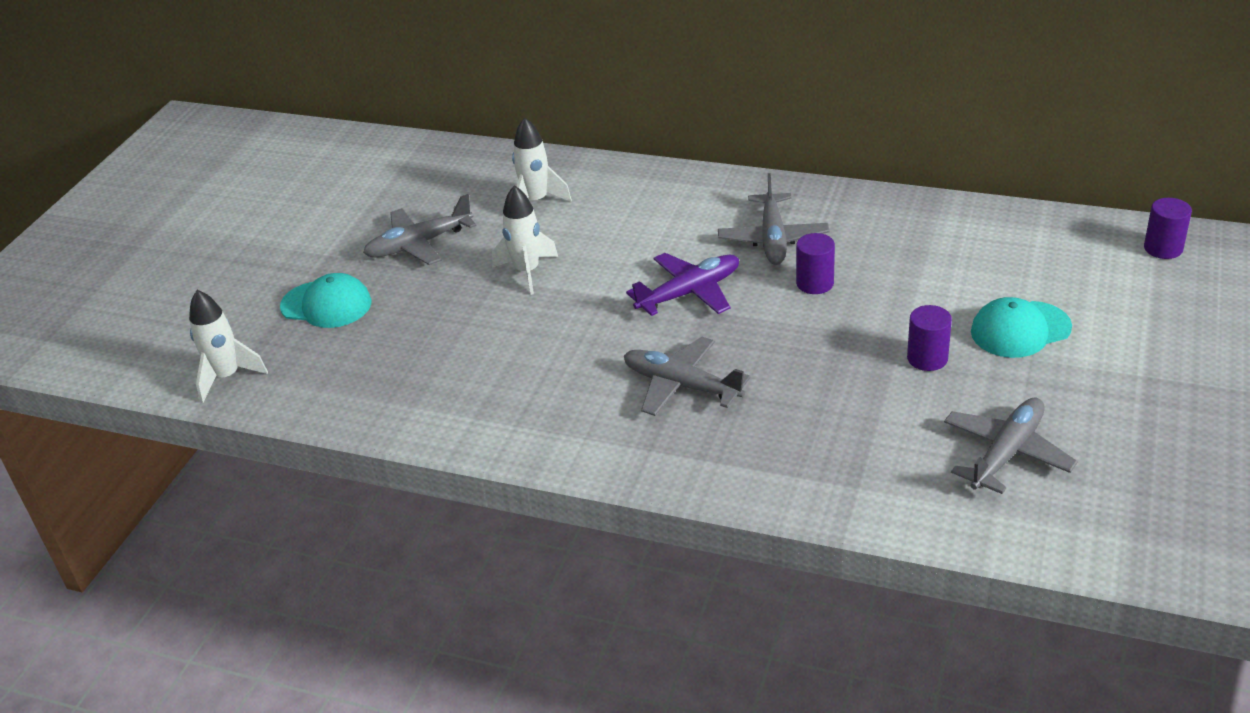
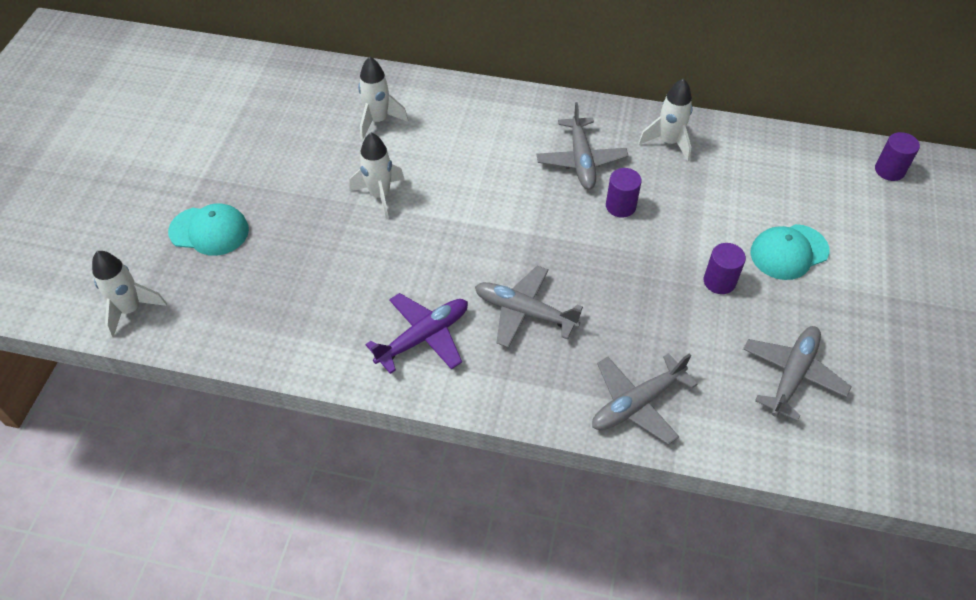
camera: 10 degrees left, 15 degrees up
grey plane [363,194,476,265] -> grey plane moved to [592,353,697,445]
purple plane [626,253,739,316] -> purple plane moved to [366,293,468,374]
none -> white rocket [638,78,692,161]

